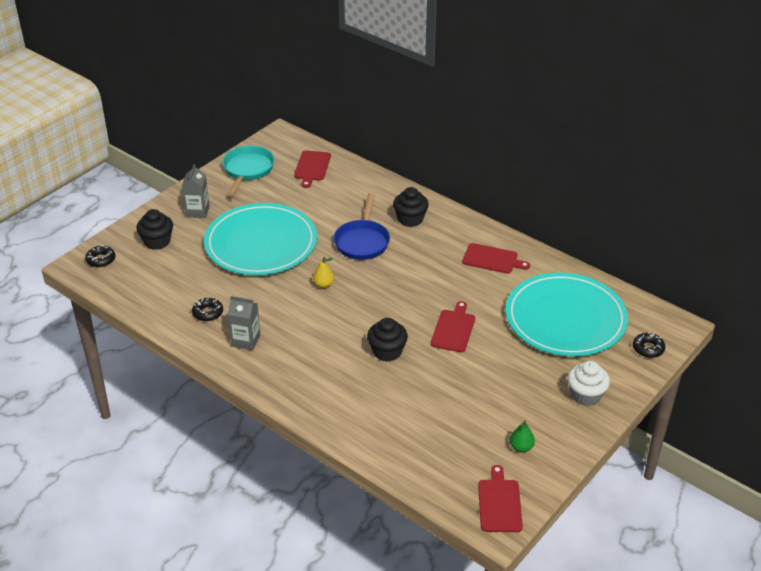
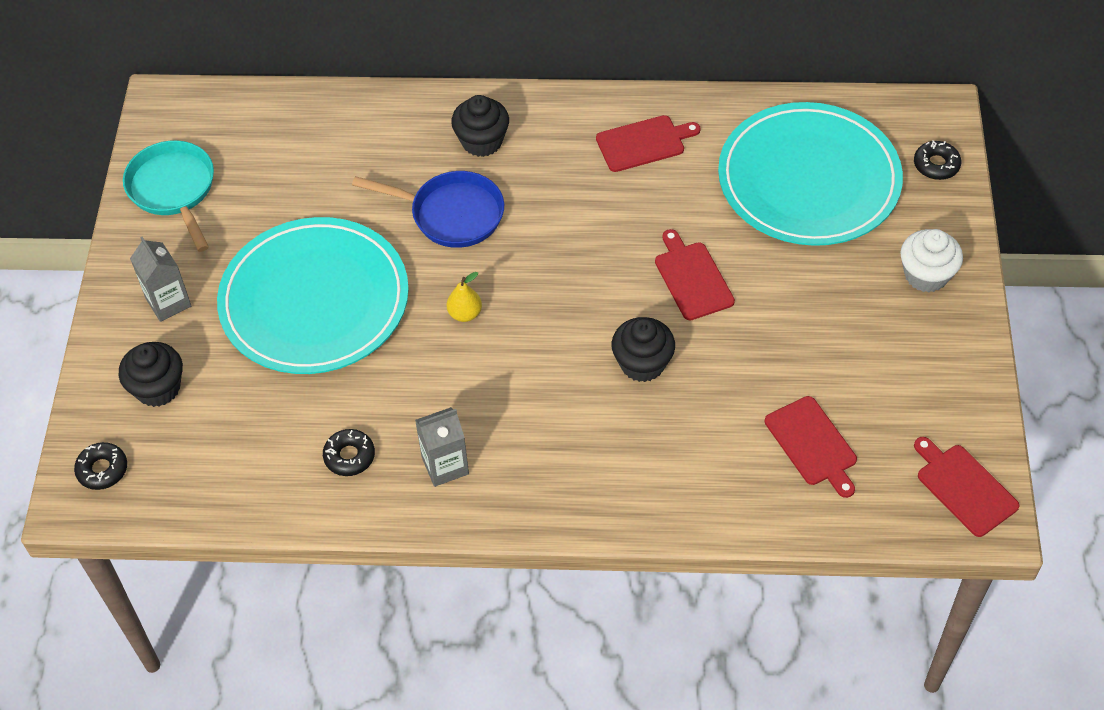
camera: 35 degrees left, 15 degrees up
red cutting board [294,150,331,188] -> red cutting board moved to [765,396,857,498]
blue pan [334,193,390,260] -> blue pan turned 45 degrees counterclockwise [352,171,504,248]
green pear [510,420,535,453] -> none

